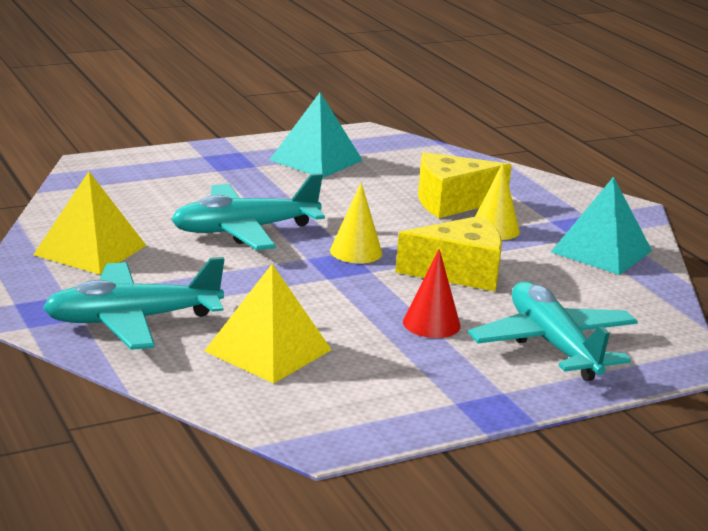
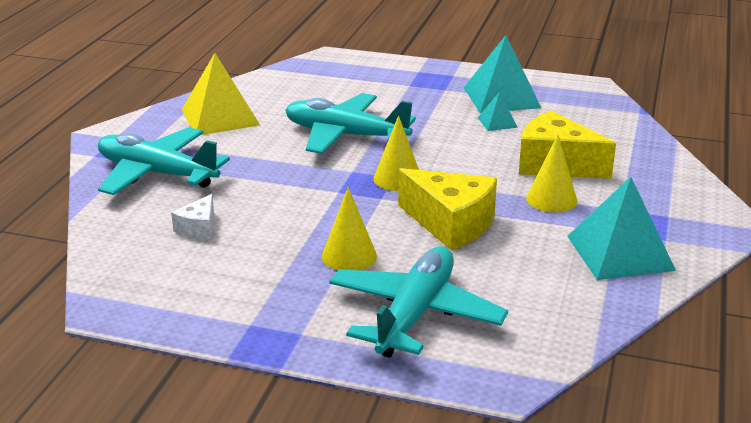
camera: 45 degrees right, 5 degrees up
yellow pyramid [205,264,332,384] -> white cheese [171,194,214,239]
red cone [403,249,460,338] -> yellow cone [322,187,377,270]
none -> turquoise pyramid [478,92,518,131]

